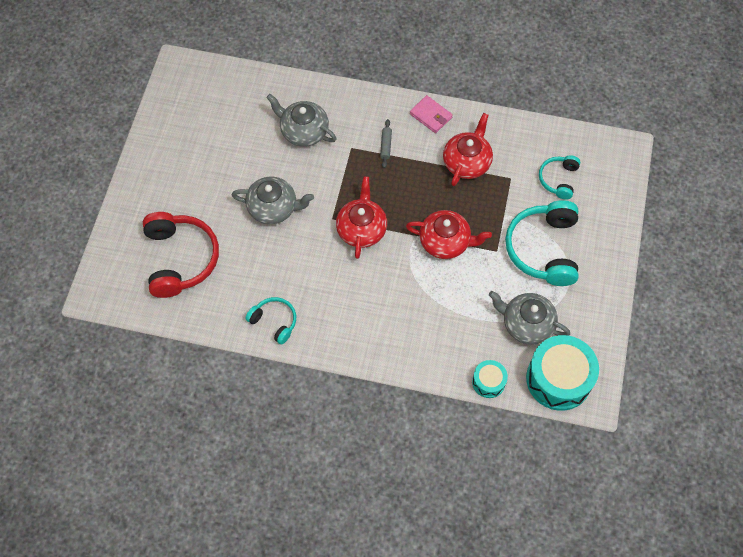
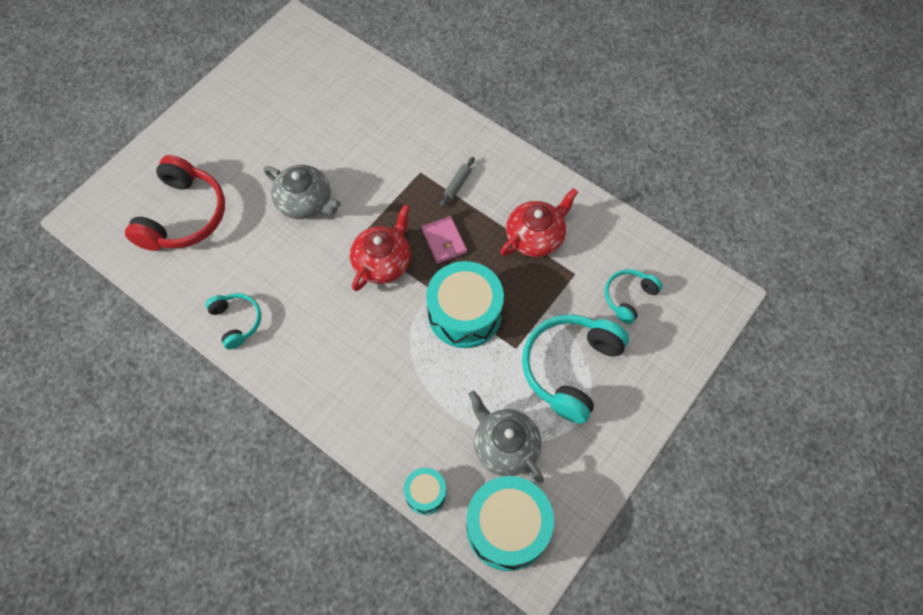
camera: 25 degrees right, 0 degrees up
grey teapot [266,94,337,147] -> none
red teapot [406,210,492,259] -> turquoise drum [426,261,504,348]
pink wallet [410,95,453,133] -> pink wallet moved to [422,216,467,263]

